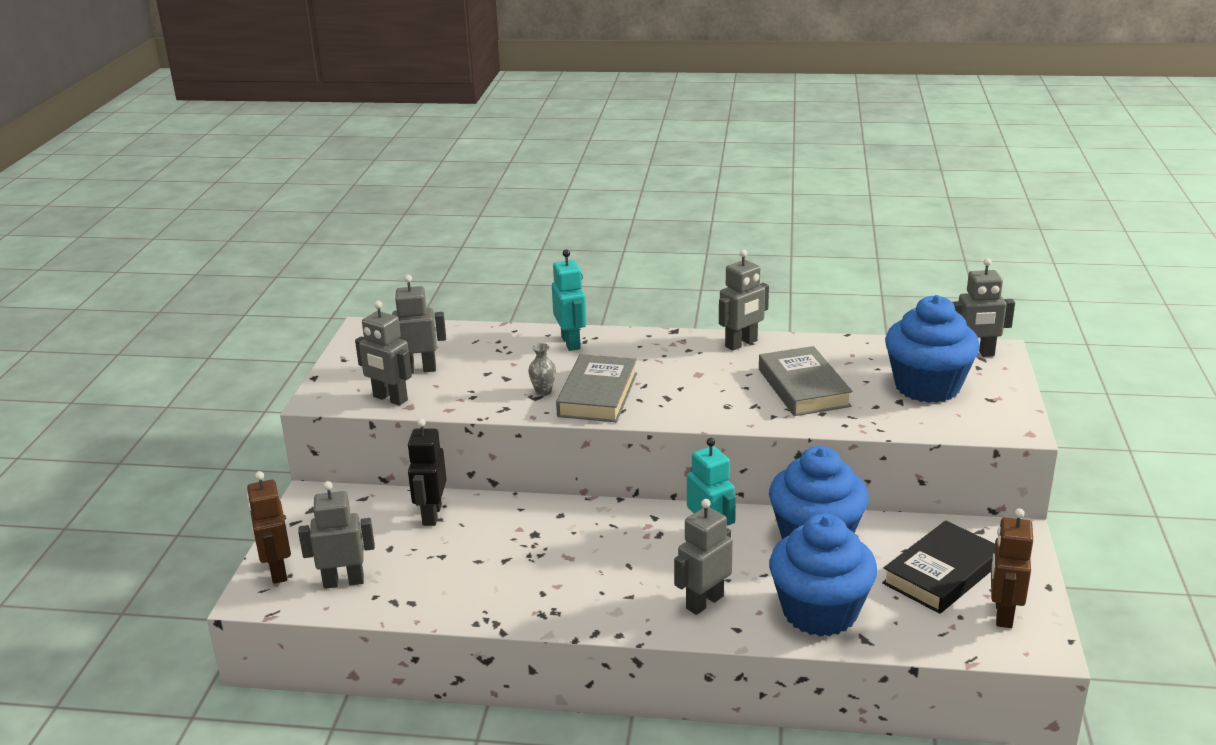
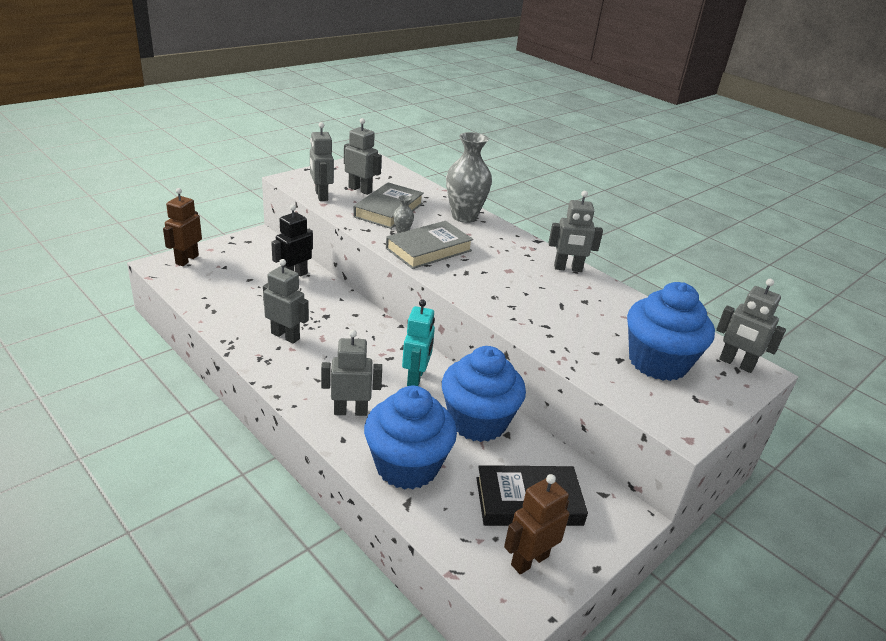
camera: 35 degrees right, 5 degrees up
grey robot [298,481,375,589] -> grey robot moved to [263,259,309,344]
turquoise robot [552,250,586,351] -> grey vase [446,132,492,223]
grey book [759,346,853,416] -> grey book moved to [353,183,424,229]

